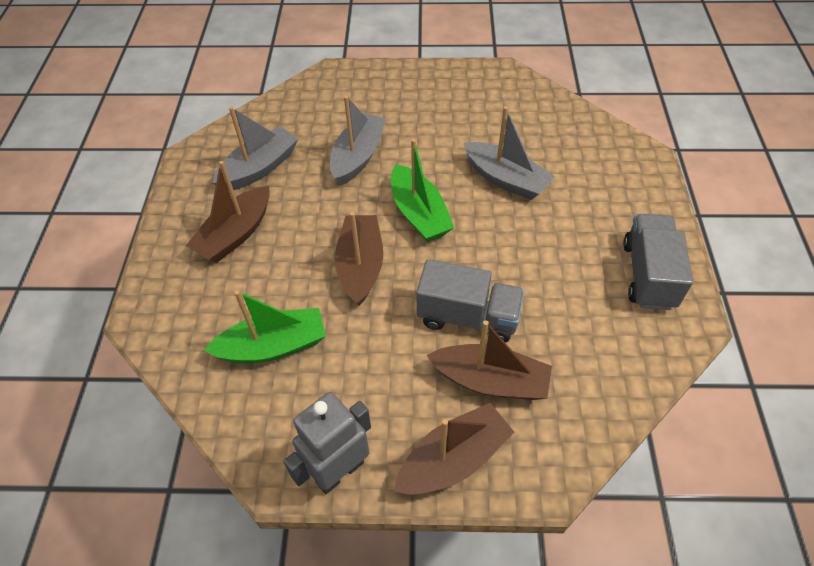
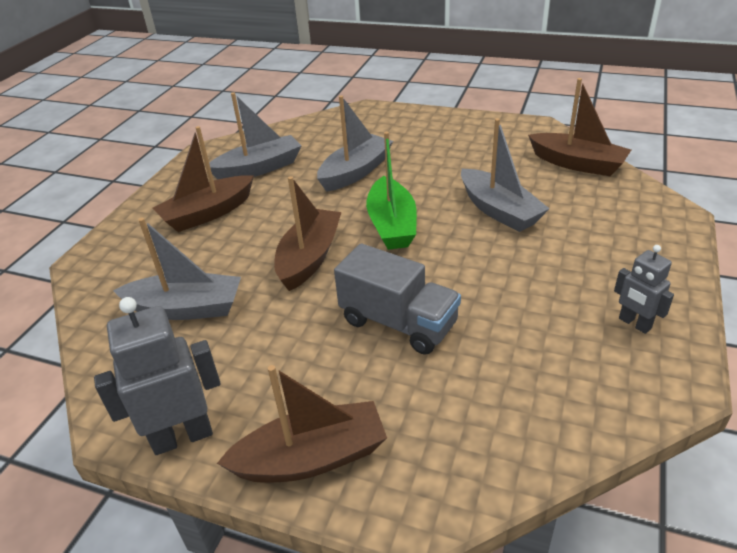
camera: 20 degrees right, 15 degrees down
green boat [203,290,326,363] -> grey boat [113,218,241,320]
brown boat [427,320,552,400] -> brown boat moved to [528,78,631,176]
grey truck [623,214,693,310] -> grey robot [614,245,674,334]

